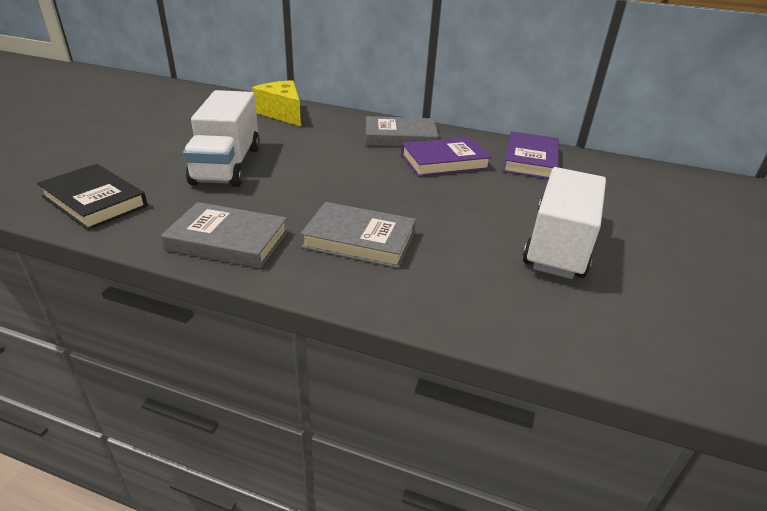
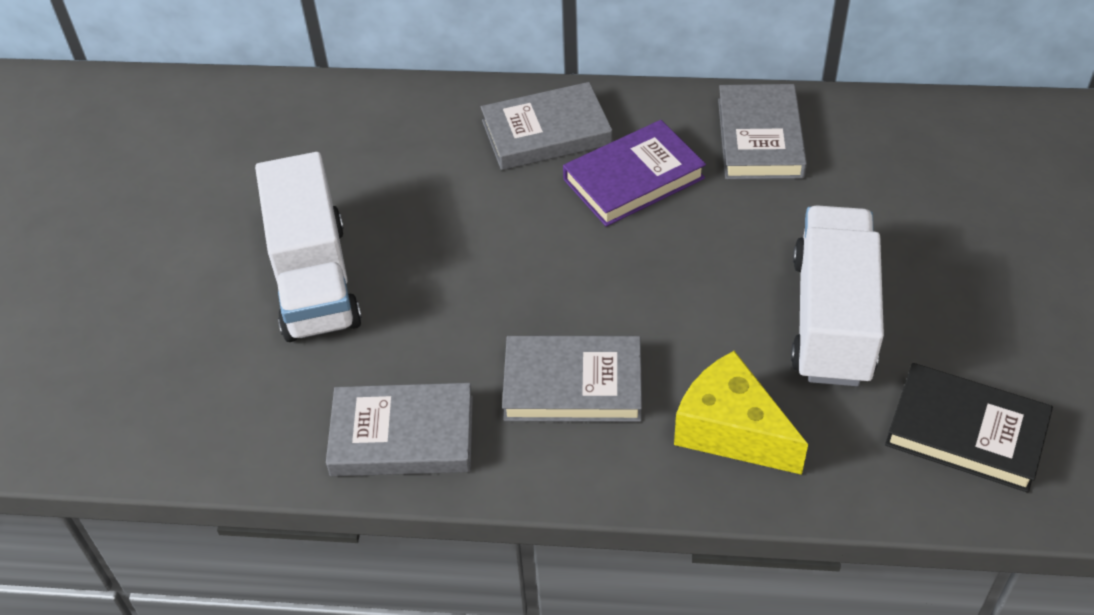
camera: 10 degrees left, 15 degrees up
black book [37,164,148,230] -> black book moved to [885,363,1053,493]
yellow cheese [252,80,301,126] -> yellow cheese moved to [674,351,808,475]
purple book [503,131,559,179] -> grey book [718,84,807,179]

